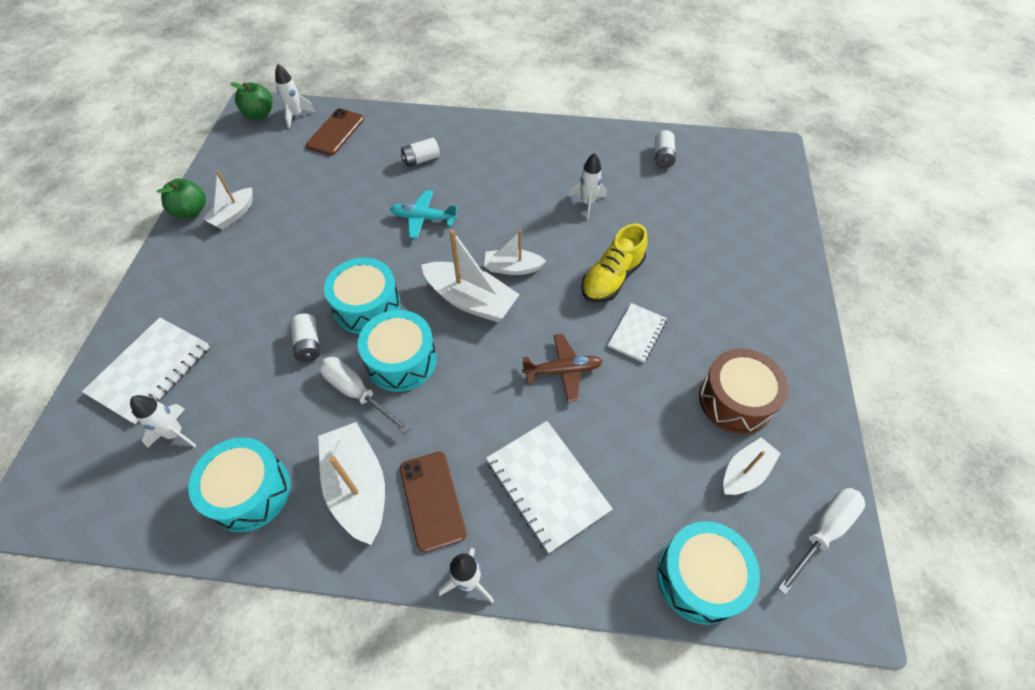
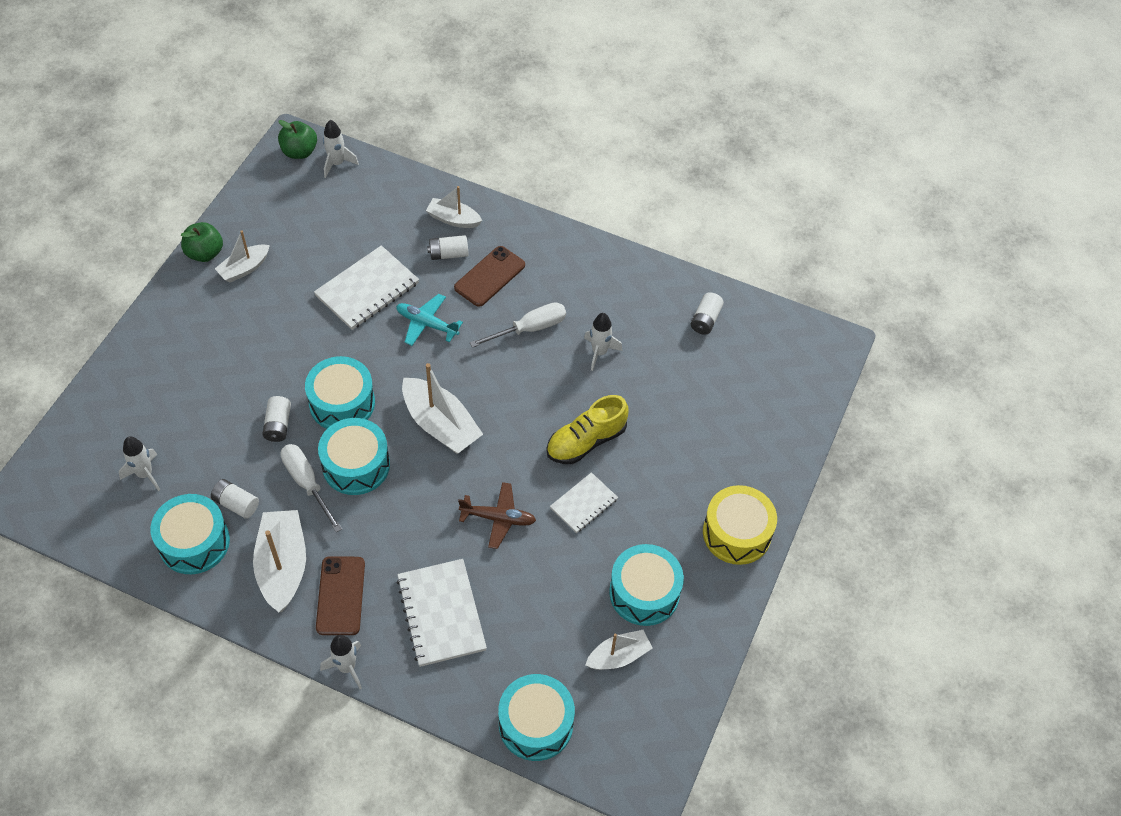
camera: 15 degrees right, 0 degrees up
white notebook [82,317,210,424] -> white notebook moved to [314,245,419,330]
brown phone [306,108,364,156] -> brown phone moved to [454,246,525,307]
white boat [484,229,546,275] -> white boat moved to [426,186,482,228]
brown drum [699,349,789,434] -> turquoise drum [609,544,684,626]
white screwdriver [778,488,865,595] -> white screwdriver moved to [470,302,566,348]
none -> white battery [211,479,259,519]
none -> yellow drum [703,485,777,565]

